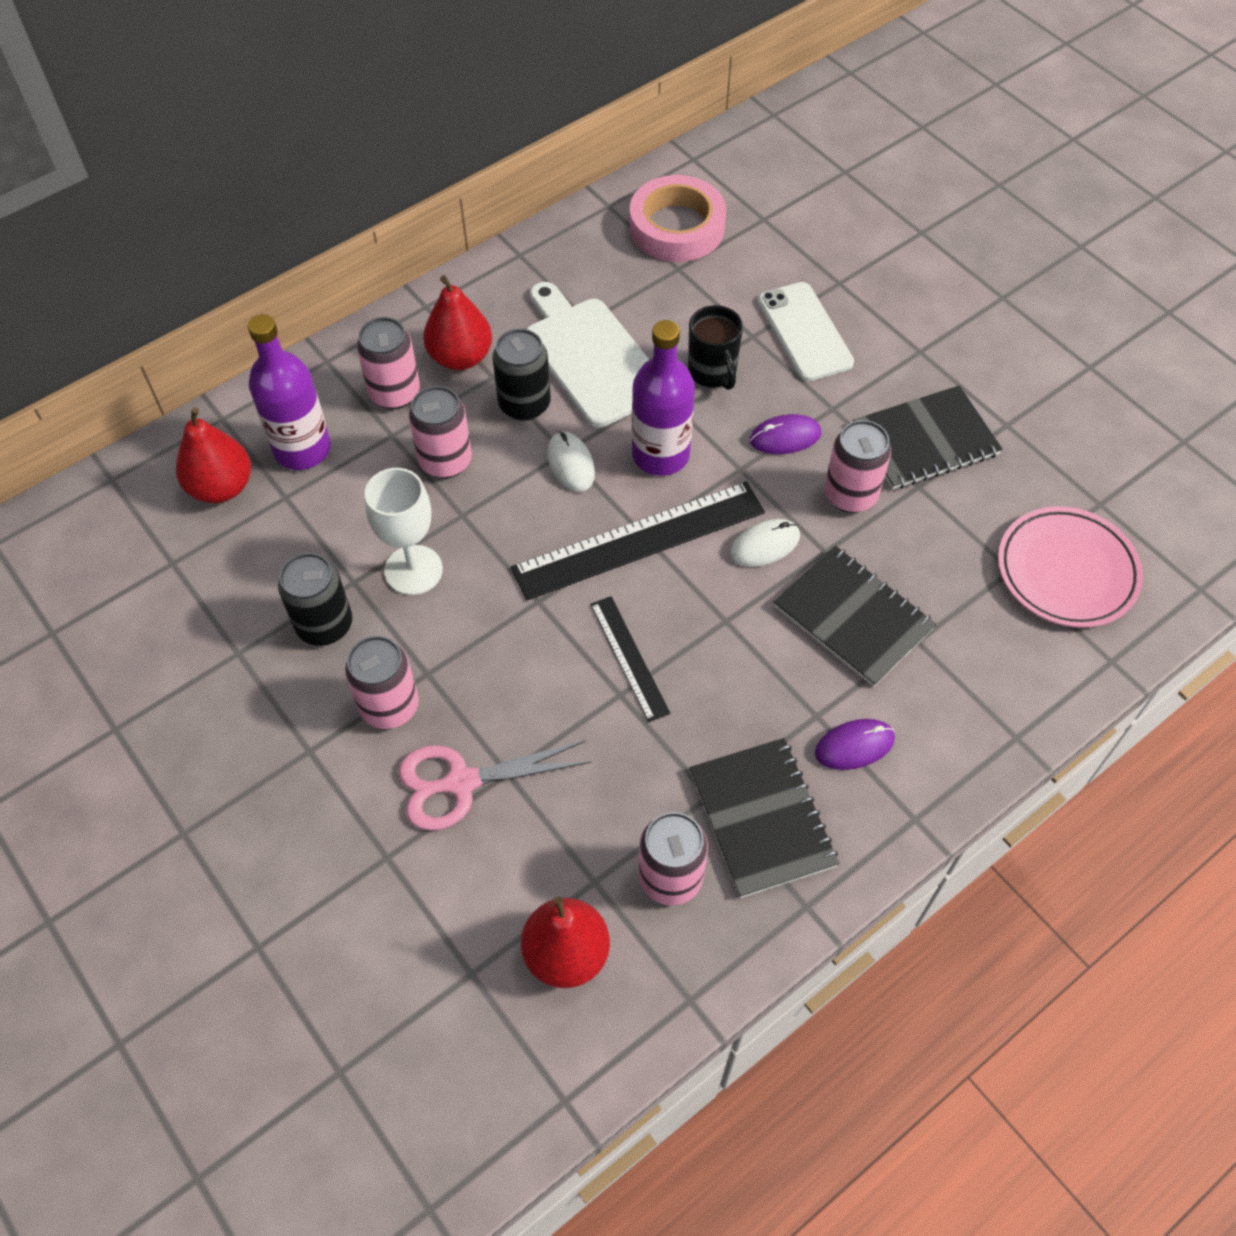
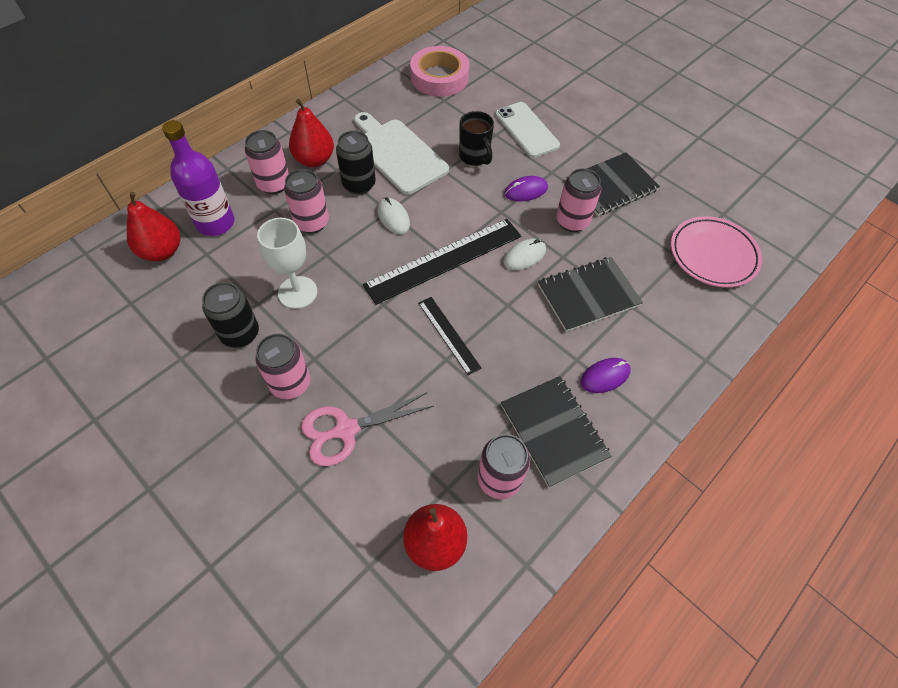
camera: 10 degrees left, 0 degrees up
purple bottle [632,320,695,476] -> none
black notebook [774,546,936,687] -> black notebook turned 60 degrees counterclockwise [538,257,643,332]

